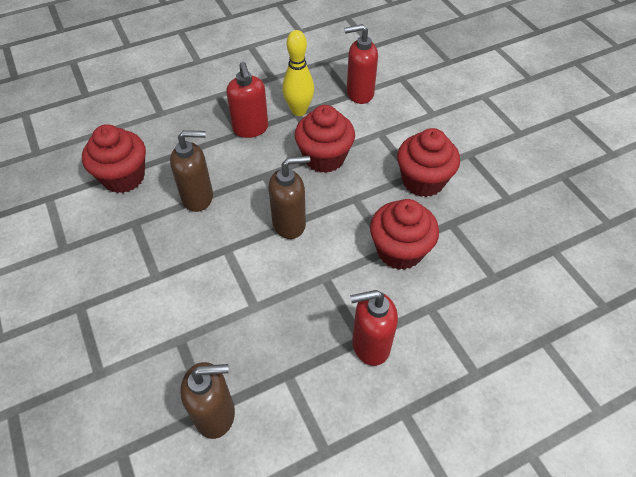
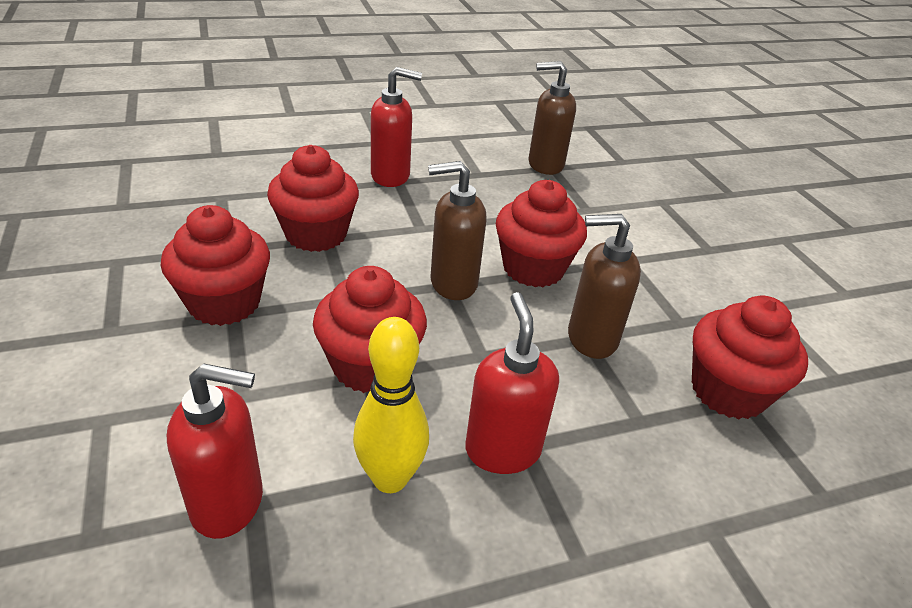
camera: 175 degrees left, 15 degrees down
none -> red cupcake [496,180,587,287]

